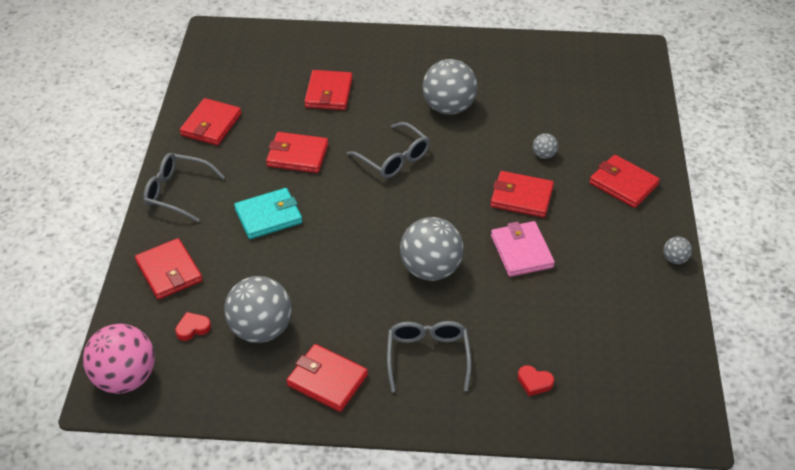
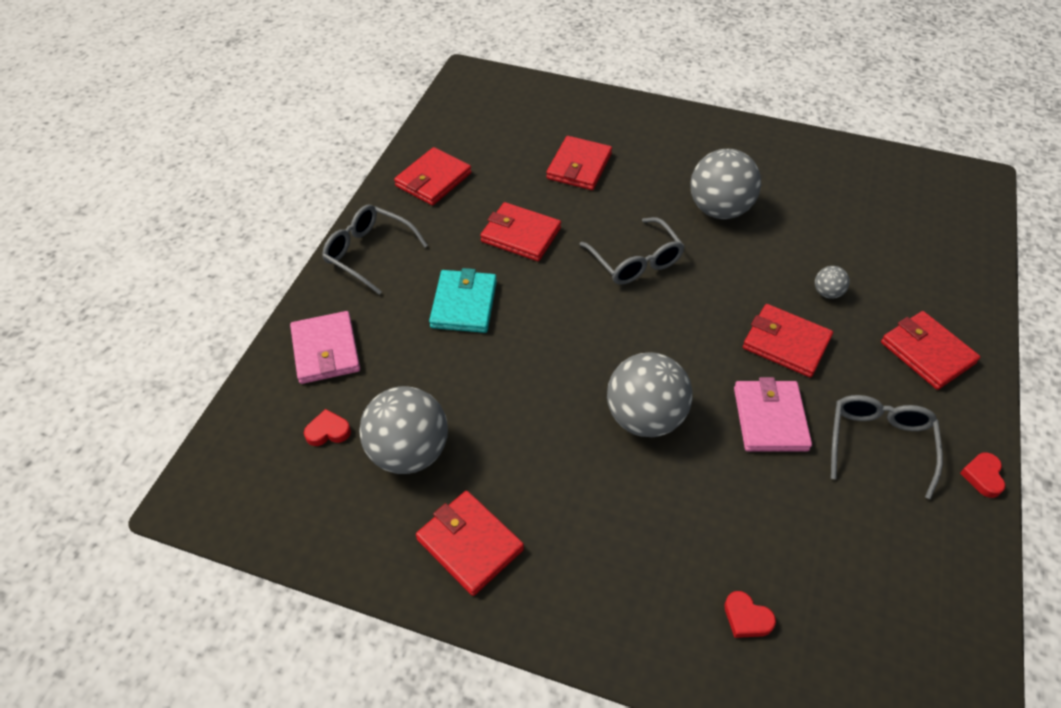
camera: 15 degrees right, 5 degrees up
pink ball [83,324,155,394] -> none
red wallet [135,238,203,300] -> pink wallet [290,311,360,384]
turquoise wallet [234,188,302,239] -> turquoise wallet turned 75 degrees counterclockwise [429,268,497,333]
grey glasses [387,321,471,392] -> grey glasses moved to [831,395,943,499]
grey ball [664,237,692,264] -> red heart [960,452,1005,498]

